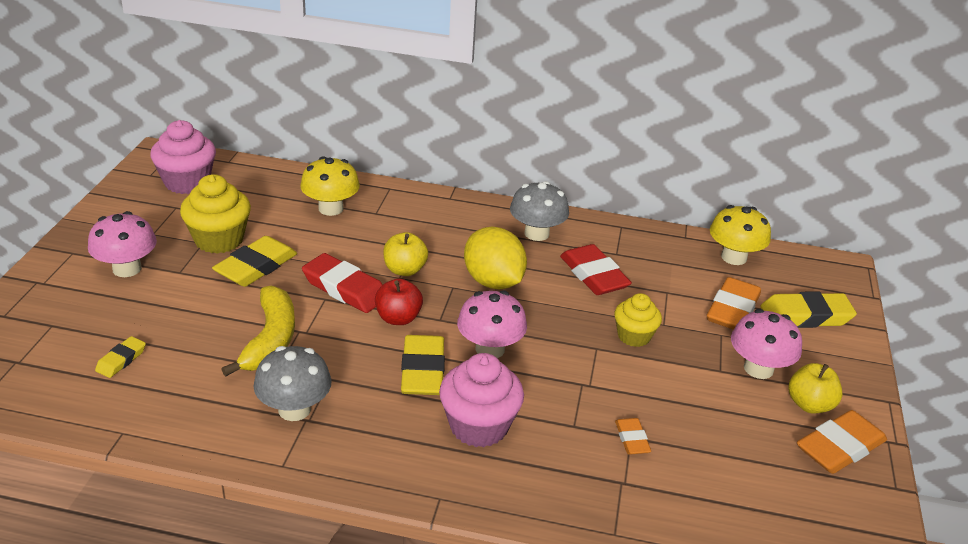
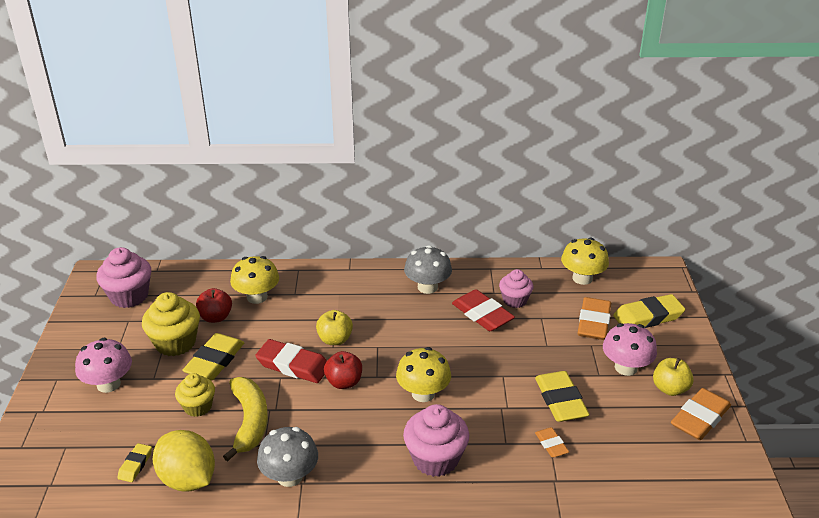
camera: 10 degrees left, 0 degrees up
yellow eraser [401,335,445,395] -> yellow eraser moved to [535,371,590,422]
pink mushroom [457,290,527,358] -> yellow mushroom [396,347,451,402]
yellow lemon [464,227,527,289] -> yellow lemon moved to [153,430,215,491]
yellow cupcake [614,293,662,347] -> yellow cupcake moved to [175,373,215,417]
none -> red apple [196,288,232,323]
none -> pink cupcake [499,269,534,308]

